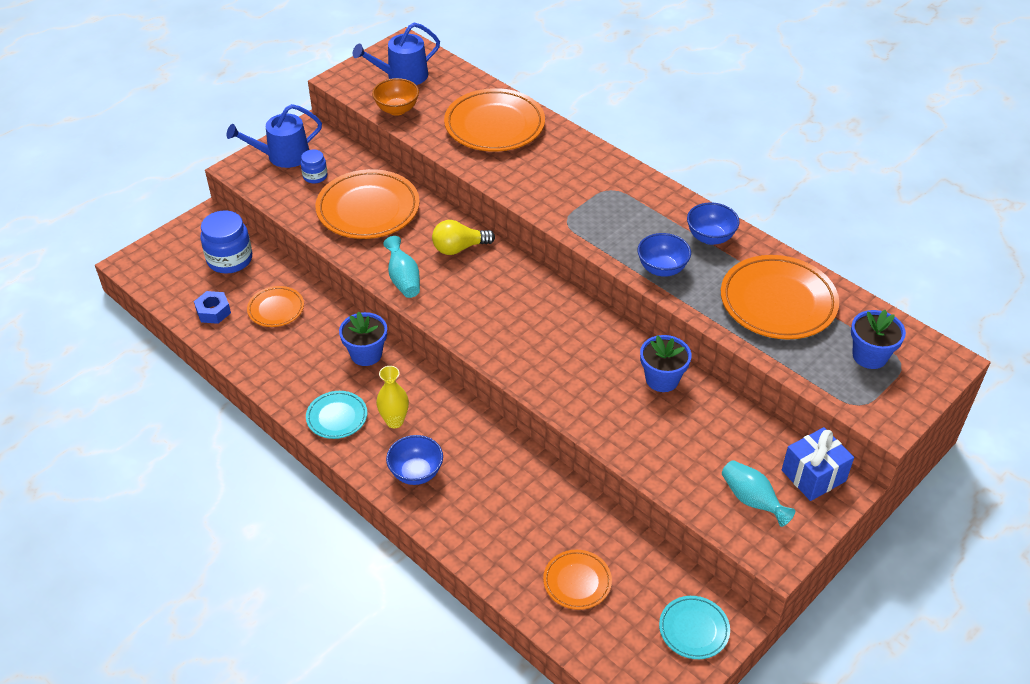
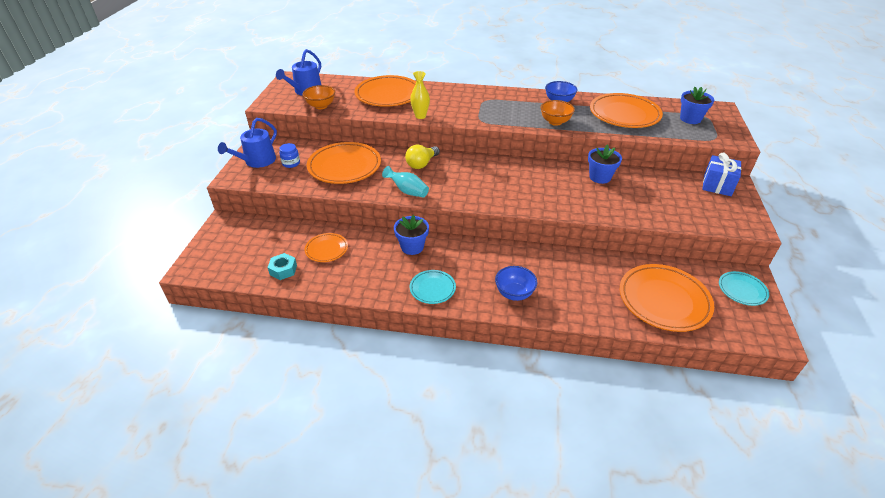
camera: 35 degrees left, 5 degrees down
blue nut [194,291,231,324] -> turquoise nut [267,253,297,280]
blue jar [200,211,252,274] -> none
yellow vase [376,366,409,428] -> yellow vase moved to [410,71,430,119]
orange plate [543,550,612,610] -> orange plate [620,264,714,332], size x1.89
blue bowl [638,233,691,277] -> orange bowl [541,100,575,126]
turquoise vase [722,460,795,527] -> none

